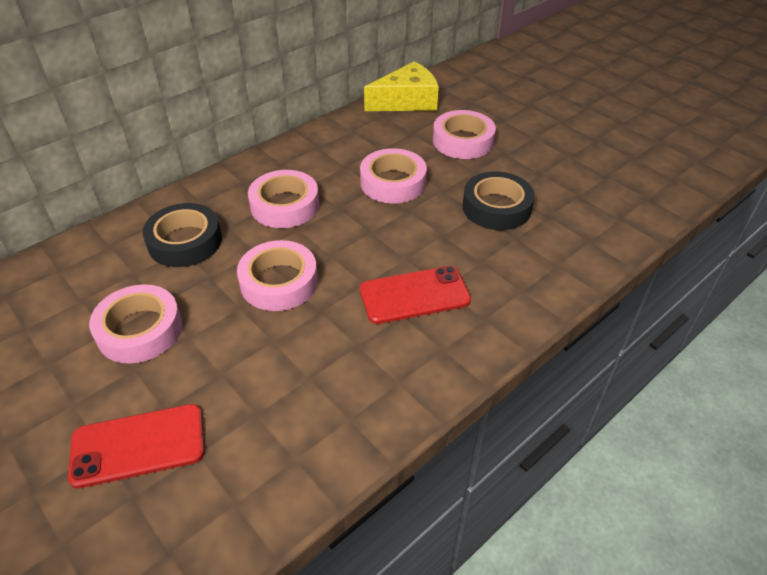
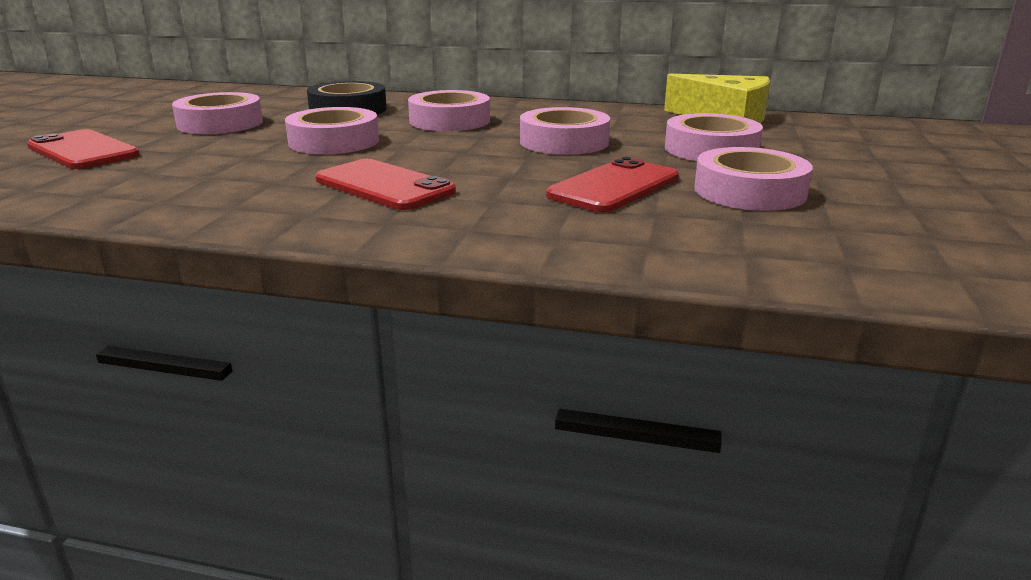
camera: 55 degrees right, 20 degrees down
black tape [462,171,535,230] -> red phone [546,157,679,212]
none -> pink tape [694,147,813,211]

